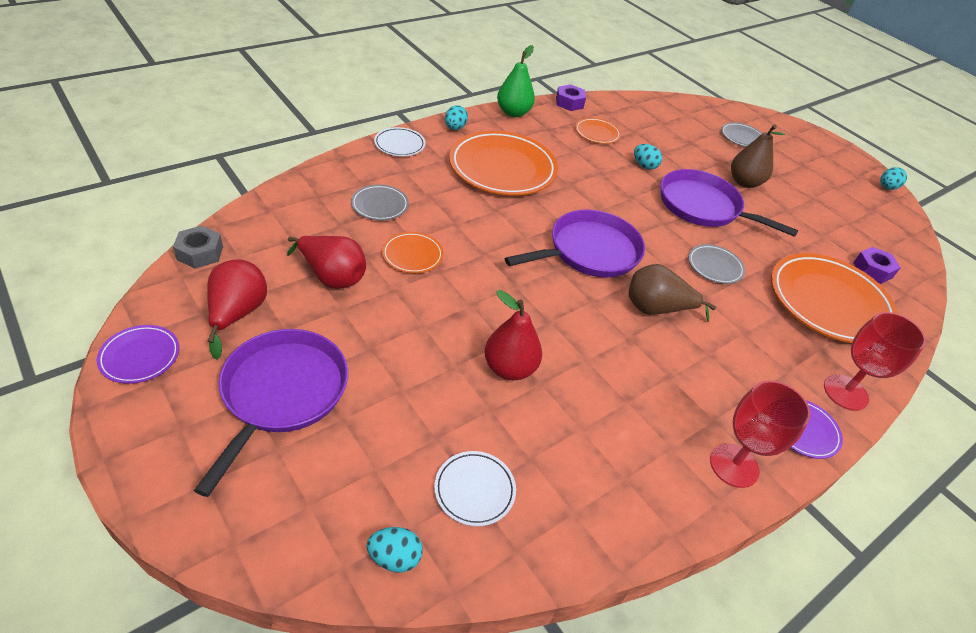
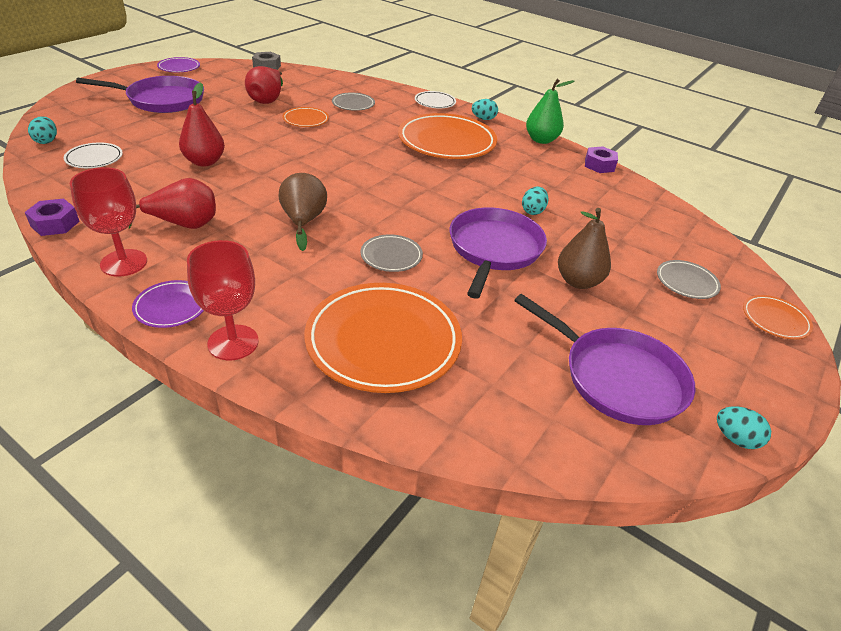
camera: 75 degrees right, 5 degrees down
red pear [207,260,267,360] -> red pear moved to [129,178,216,229]
purple pan [505,210,645,278] -> purple pan moved to [514,294,695,425]
orange plate [575,118,621,144] -> orange plate moved to [743,295,813,339]
purple nut [853,247,901,284] -> purple nut moved to [25,199,80,236]

